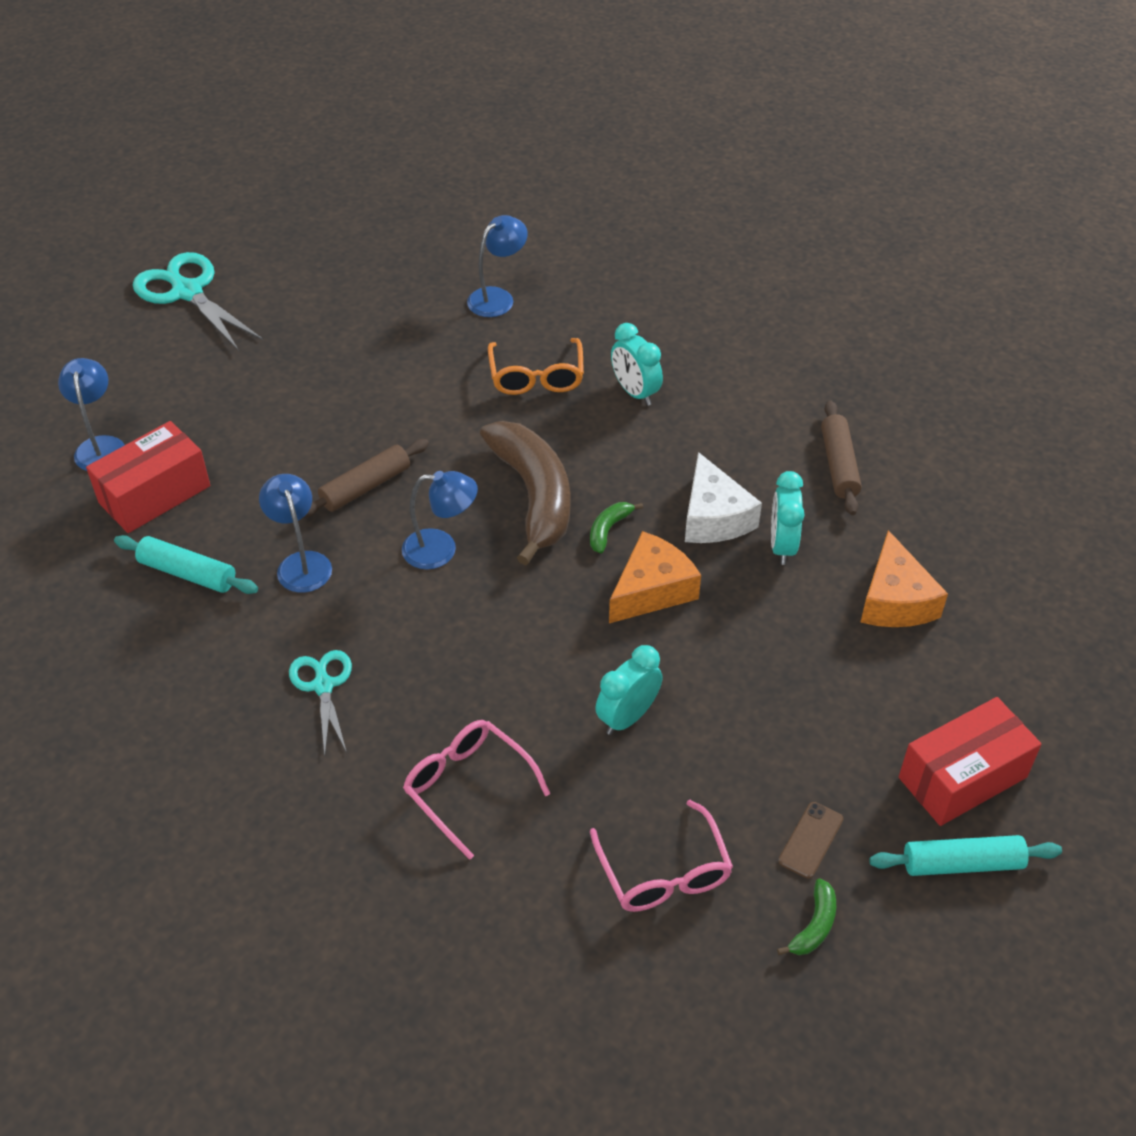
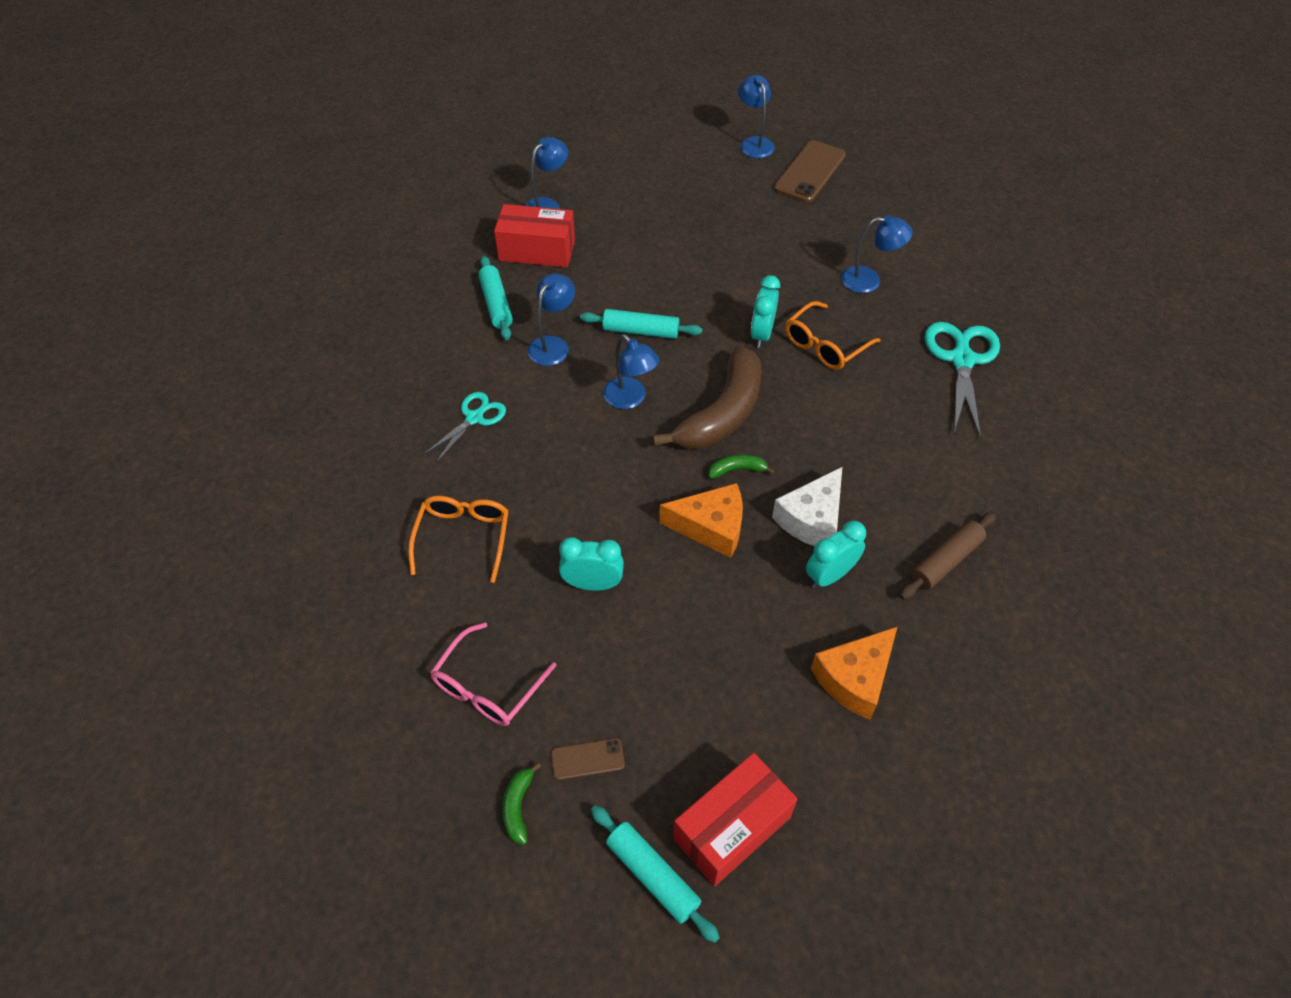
camera: 50 degrees right, 5 degrees up
turquoise scissors [133,252,263,351] -> turquoise scissors moved to [924,322,1000,439]
brown rolling pin [303,439,429,518] -> turquoise rolling pin [580,309,702,339]
pink glasses [403,720,550,860] -> orange glasses [408,496,509,583]
turquoise clock [611,323,663,406] -> turquoise clock moved to [751,275,780,348]
green banana [777,879,836,955] -> green banana turned 105 degrees clockwise [502,762,541,845]
red box [899,697,1042,826] -> red box turned 60 degrees counterclockwise [673,753,798,887]
none -> blue lamp [738,75,775,158]
none -> brown phone [774,140,846,203]

